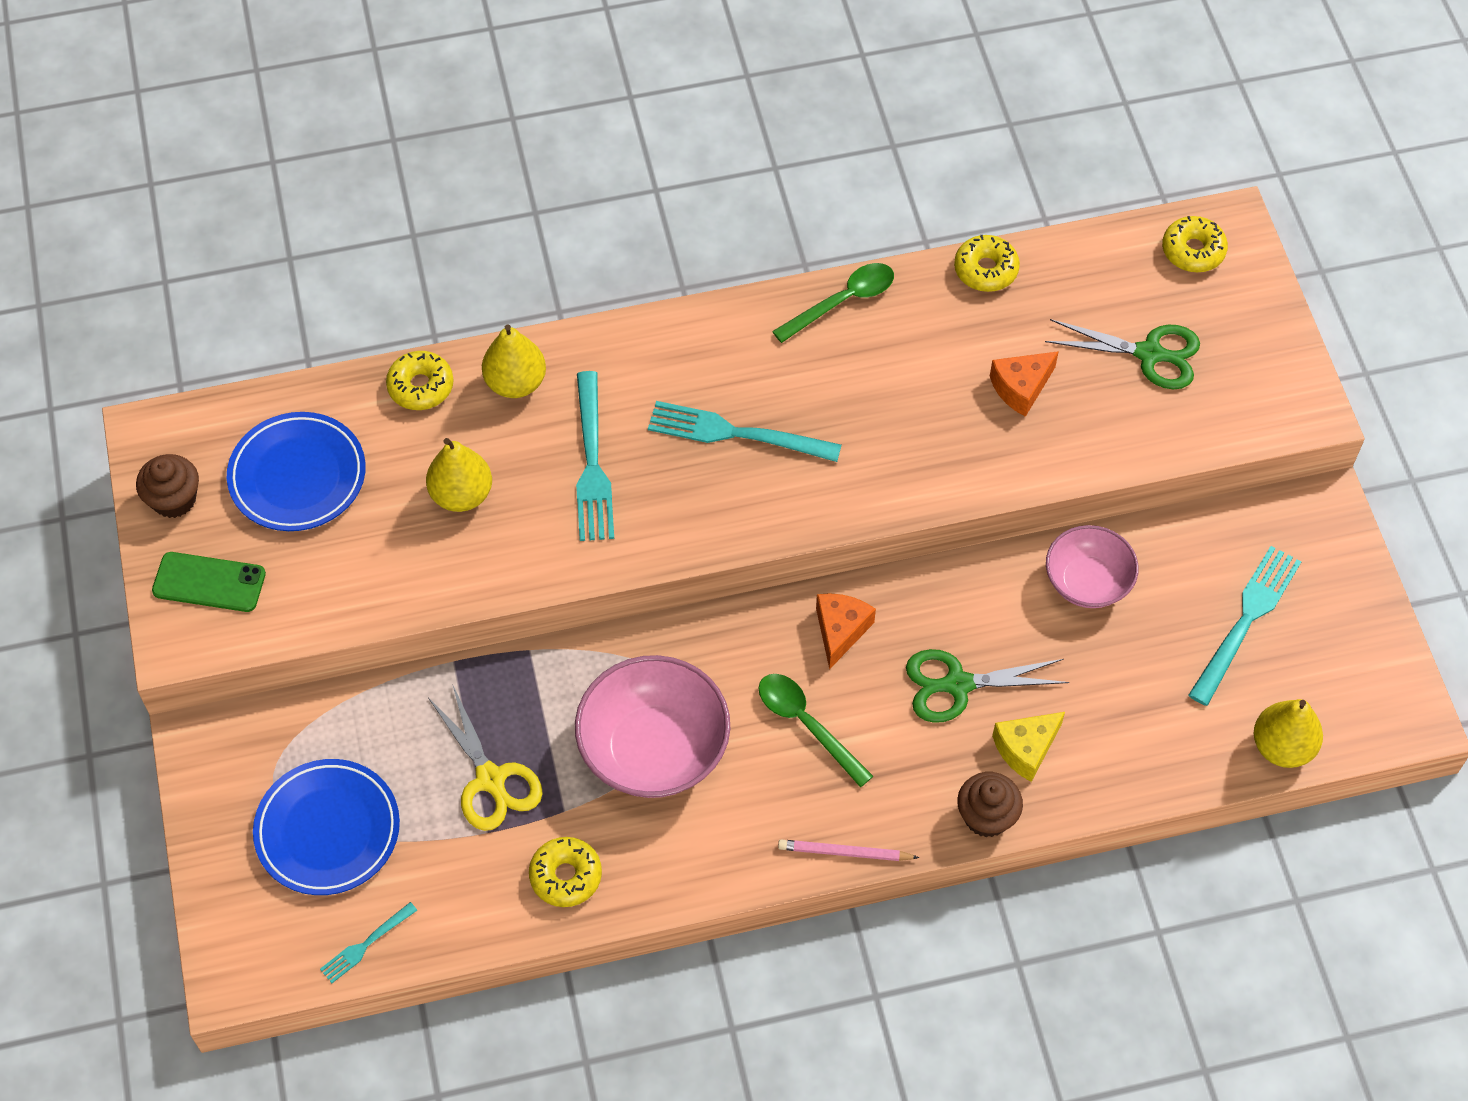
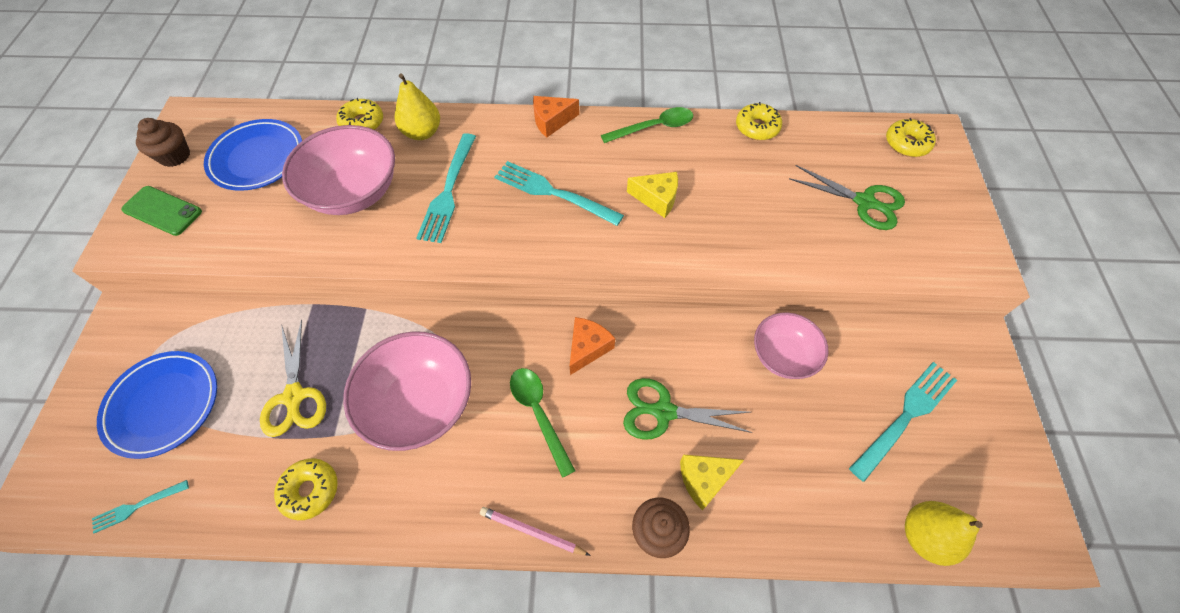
camera: 15 degrees right, 0 degrees up
yellow pear [426,438,492,512] -> pink bowl [282,125,395,215]
orange cheese [990,351,1059,417] -> orange cheese moved to [533,96,579,138]
none -> yellow cheese [627,172,678,218]

